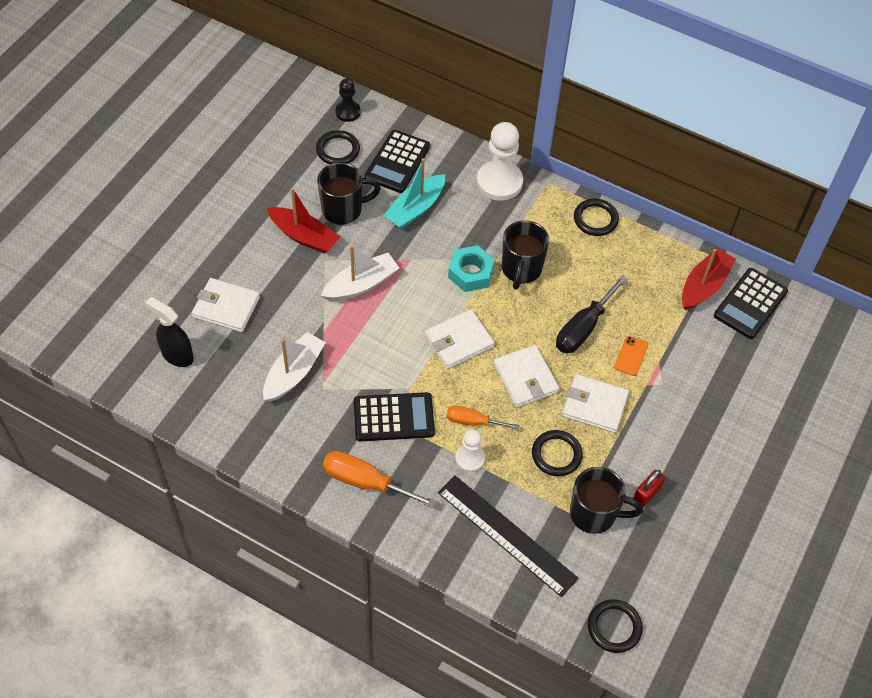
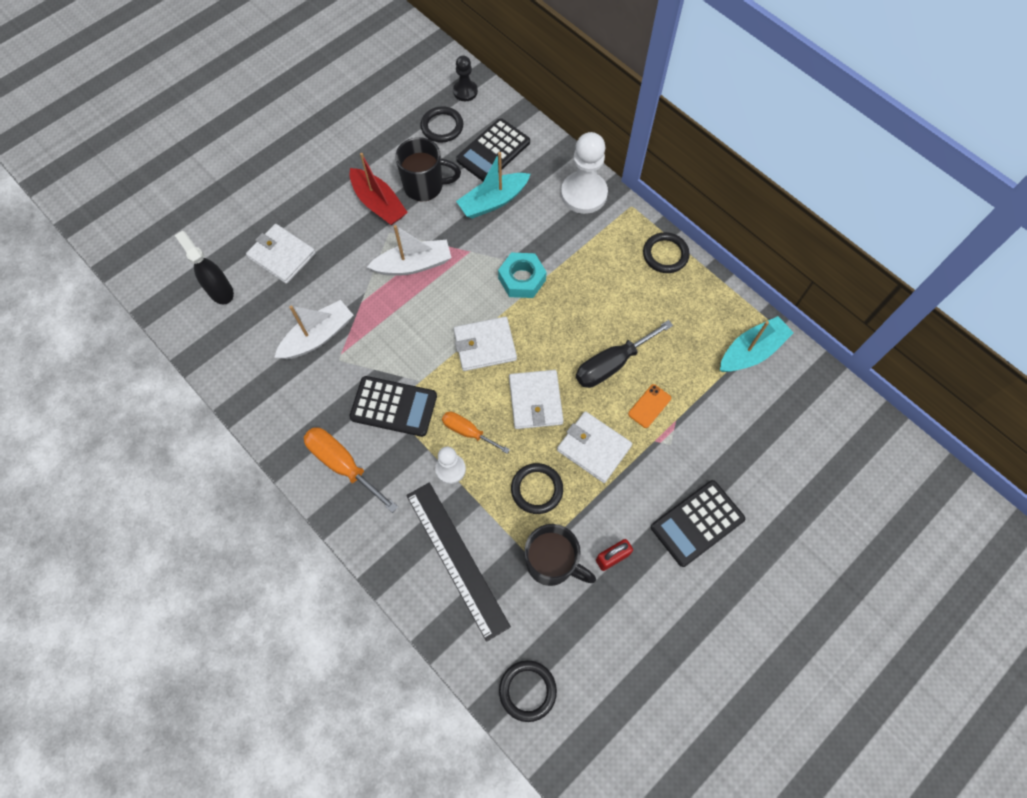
camera: 20 degrees right, 10 degrees up
black mug [502,220,549,290] -> none
red boat [682,248,736,310] -> turquoise boat [720,316,794,372]
black calculator [714,268,788,339] -> black calculator moved to [651,480,745,567]

